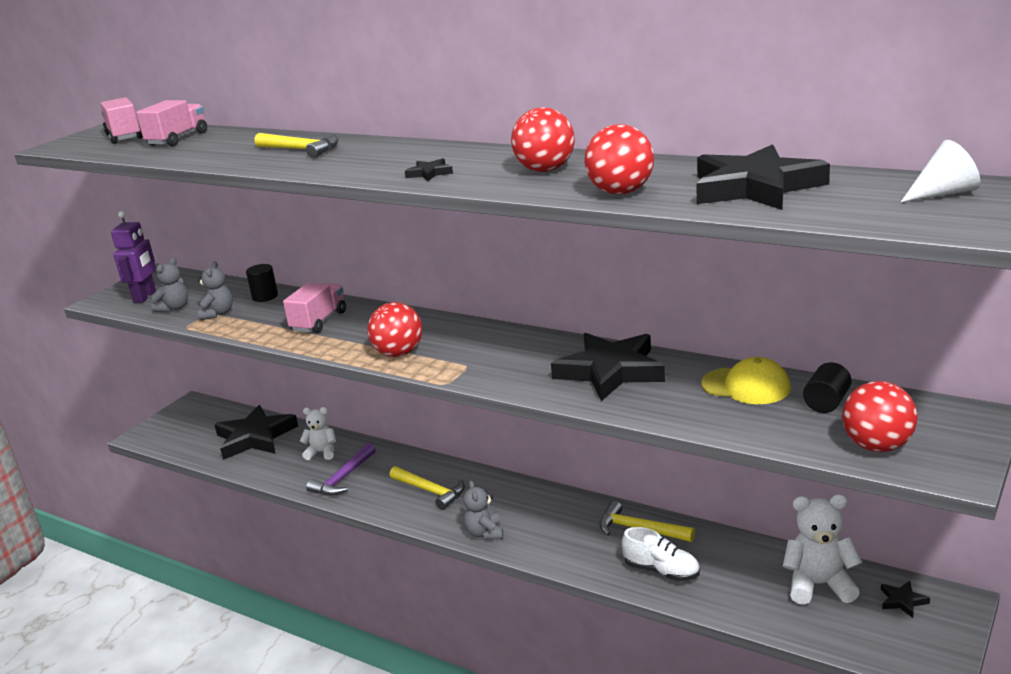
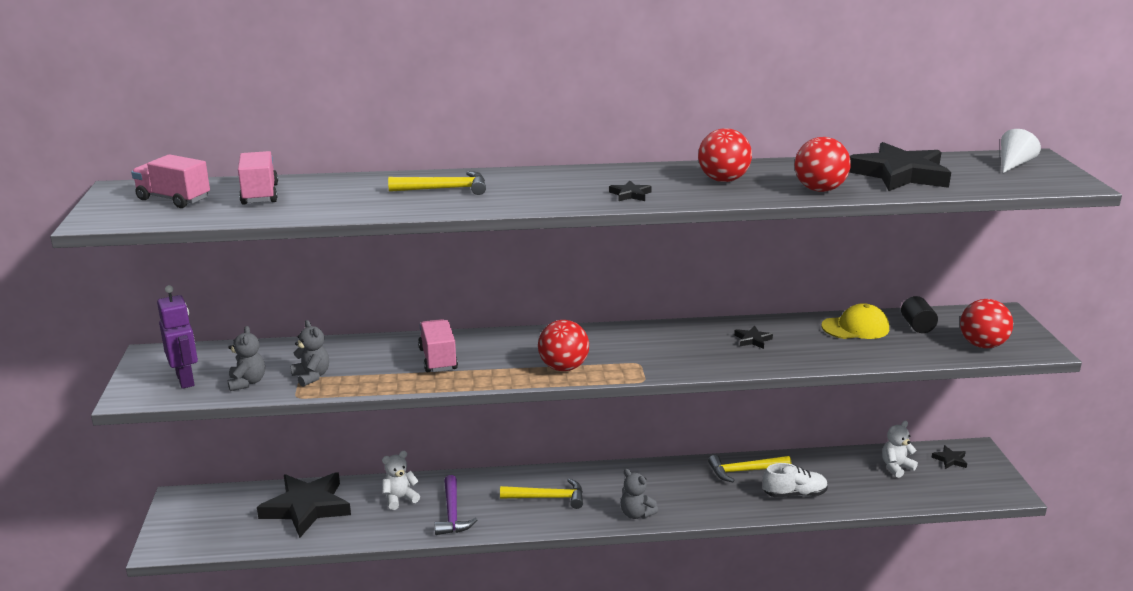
camera: 40 degrees left, 0 degrees up
black cylinder [246,264,278,302] -> none
black star [551,333,665,401] -> black star [734,326,773,349], size x0.41
white teddy bear [783,494,863,605] -> white teddy bear [882,421,918,478], size x0.64

